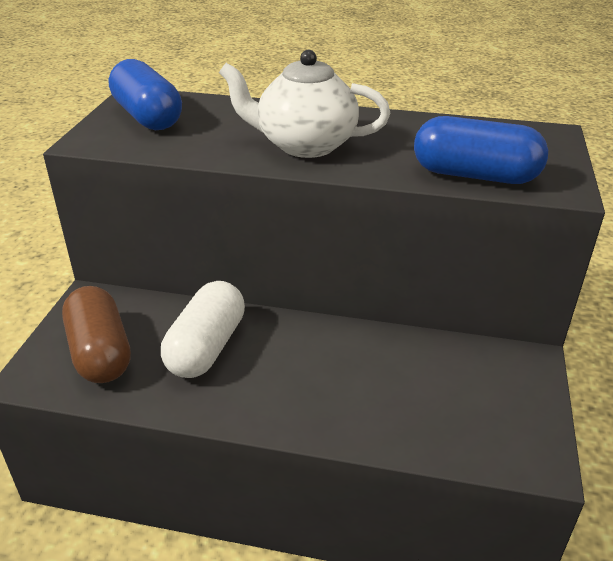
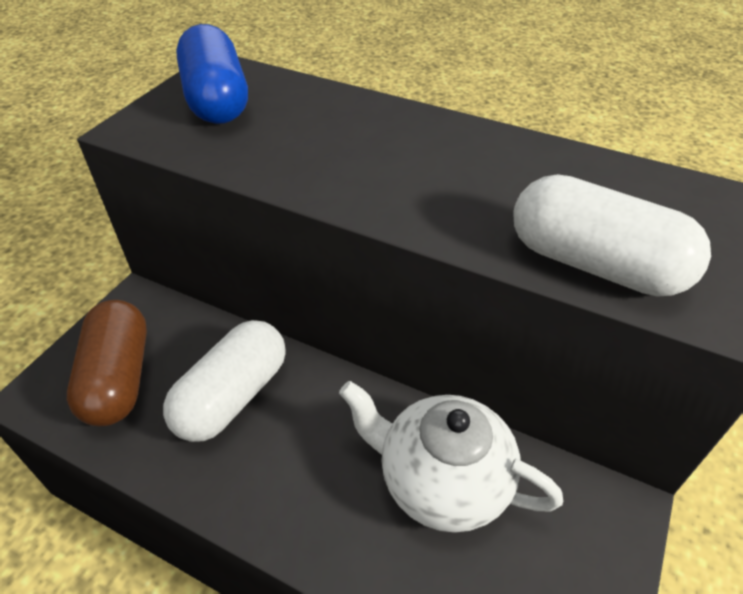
camera: 15 degrees right, 10 degrees up
white teapot [219,50,390,158] -> white teapot moved to [339,381,563,533]
blue capsule [414,116,548,184] -> white capsule [513,174,711,297]

